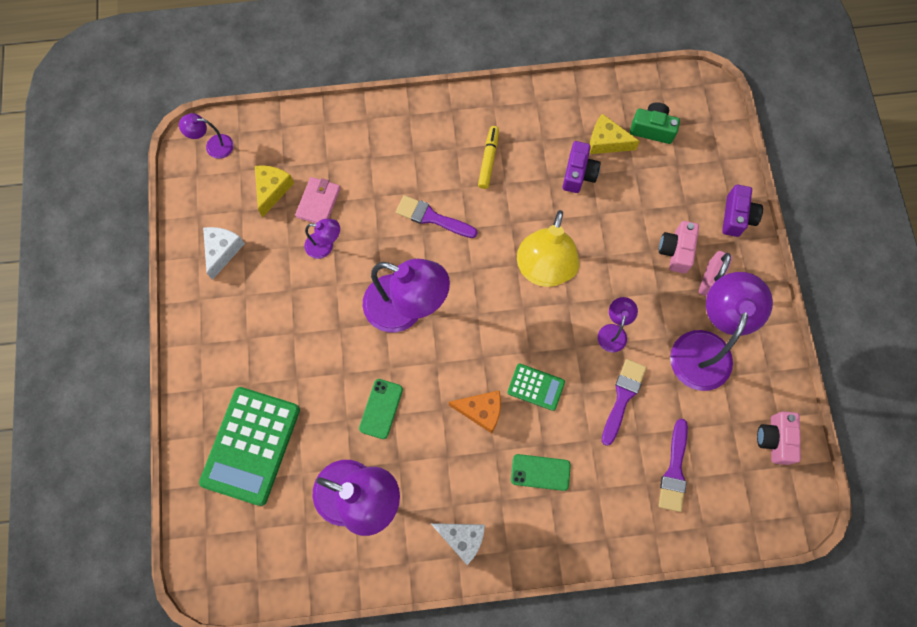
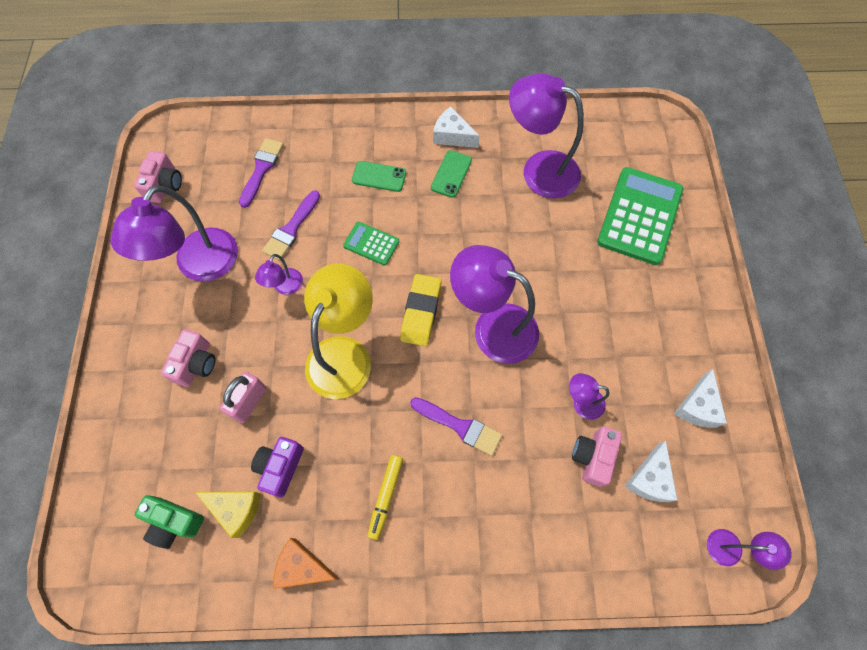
camera: 175 degrees left, 5 degrees down
yellow cheese [255,165,294,217] -> white cheese [625,440,678,502]
pink wallet [295,177,341,223] -> pink camera [572,426,622,487]
green phone [359,379,403,439] -> green phone moved to [431,150,472,198]
orange cheese [449,390,501,433] -> orange cheese moved to [273,538,339,589]
pink padlock [699,251,733,297] -> pink padlock moved to [220,372,267,423]
purple camera [722,185,763,237] -> none
none -> yellow eraser [400,274,442,346]

